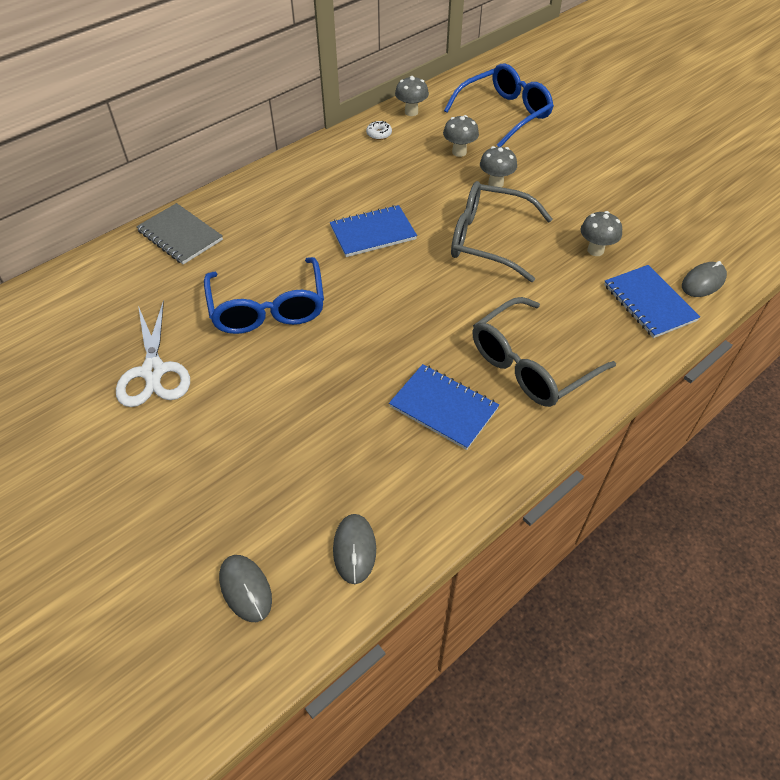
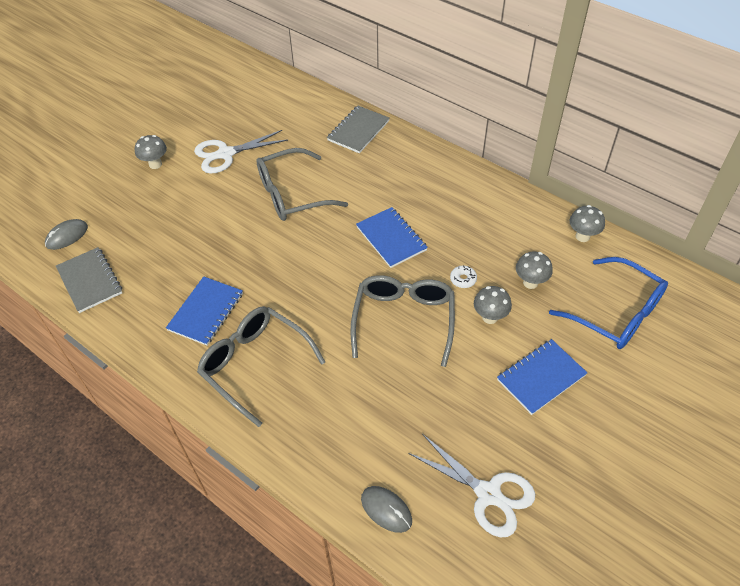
camera: 80 degrees right, 0 degrees up
blue glasses [204,257,324,334] -> grey glasses [256,148,348,221]
grey mouse [333,514,376,584] -> grey notebook [56,247,122,313]
white donut [366,121,392,140] -> white donut moved to [450,265,477,288]
grey mushroom [581,211,622,256] -> grey mushroom moved to [135,135,167,169]
blue notebook [604,265,700,338] -> blue notebook moved to [497,339,587,415]
none -> white scissors [408,434,535,537]

